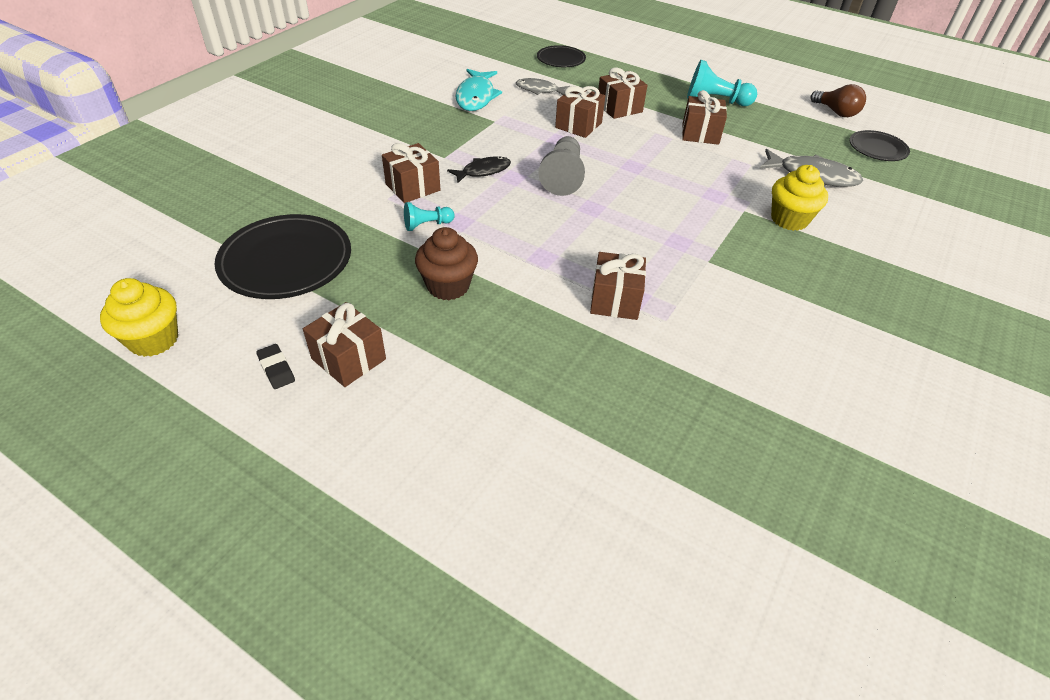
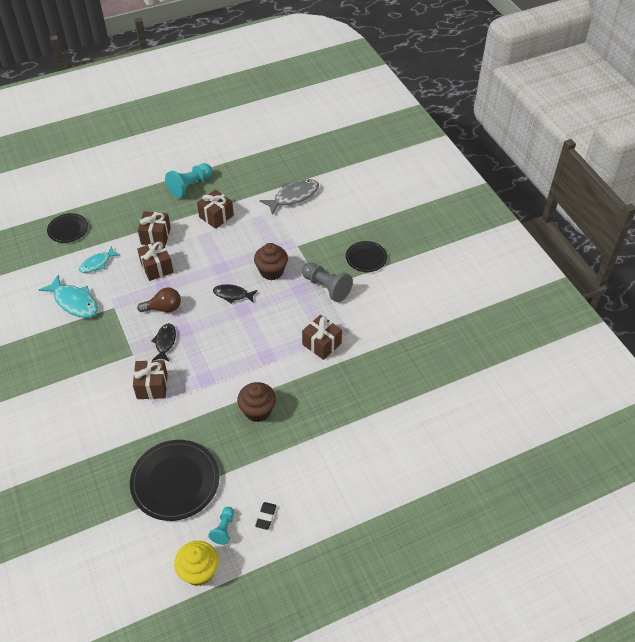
camera: 55 degrees left, 5 degrees up
black eraser [256,344,295,389] -> black eraser turned 75 degrees counterclockwise [255,502,276,530]
brown gift [303,302,386,387] -> none
turquoise pawn [404,202,455,231] -> turquoise pawn moved to [208,507,234,545]
grey fish [516,78,570,95] -> turquoise fish [79,246,120,273]
grey pawn [538,136,585,196] -> grey pawn moved to [302,263,353,302]
yellow cupcake [771,165,828,231] -> none
brown light bulb [810,84,866,117] -> brown light bulb moved to [137,288,181,312]
black plate [849,130,910,161] -> black plate moved to [346,241,387,272]
none -> black fish [213,284,258,303]
none -> brown cupcake [254,243,288,280]

